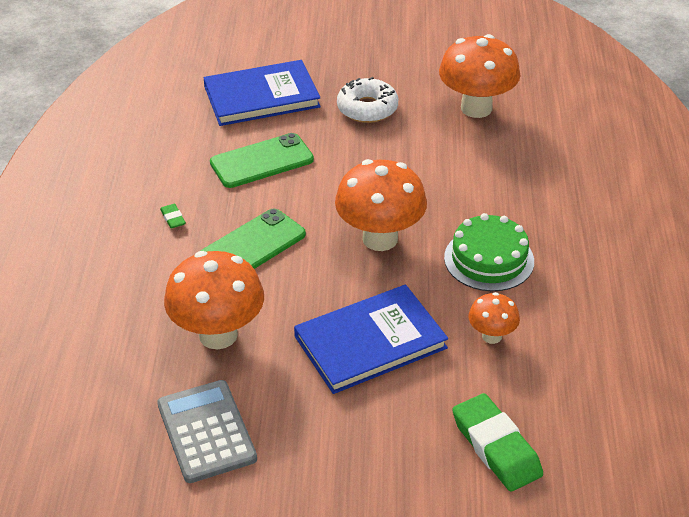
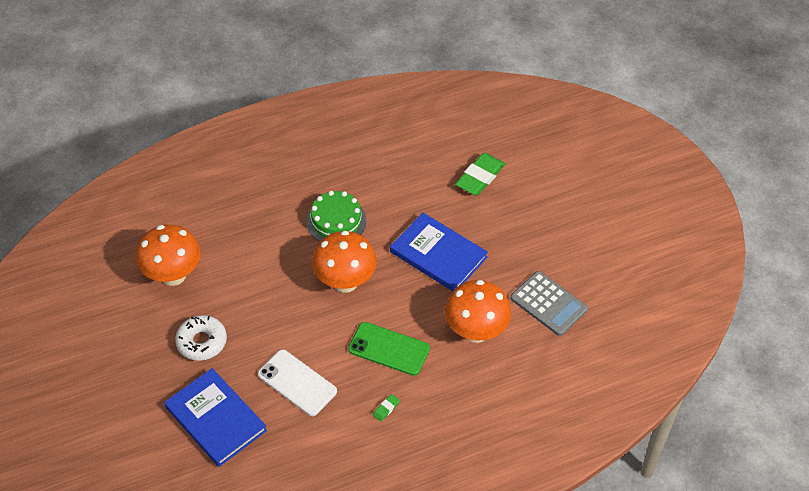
camera: 115 degrees left, 10 degrees up
grey calculator [157,380,257,483] -> grey calculator turned 90 degrees counterclockwise [510,271,588,336]
green phone [210,133,314,188] -> white phone [258,350,337,416]
orange mushroom [468,292,520,344] -> none

